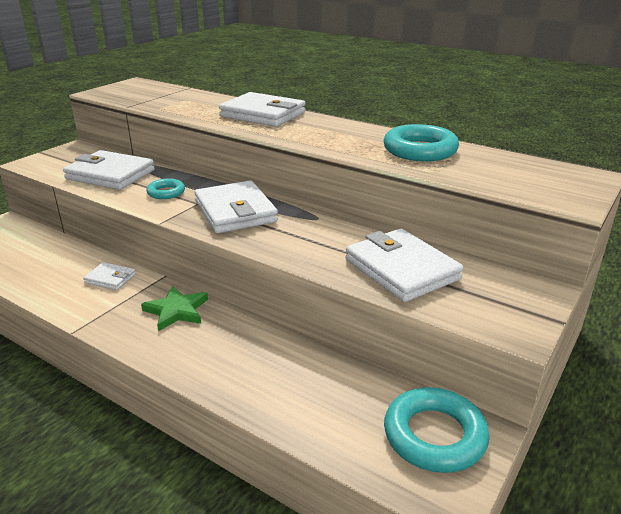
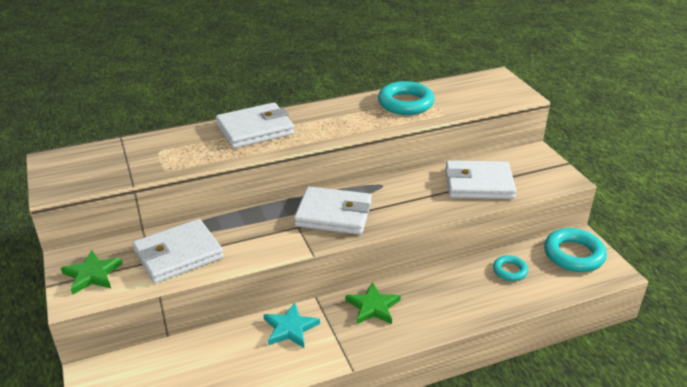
camera: 55 degrees left, 5 degrees up
white wallet [83,262,136,290] -> turquoise star [264,303,320,348]
turquoise ring [146,178,185,199] -> turquoise ring moved to [493,255,528,281]
none -> green star [61,250,123,295]

